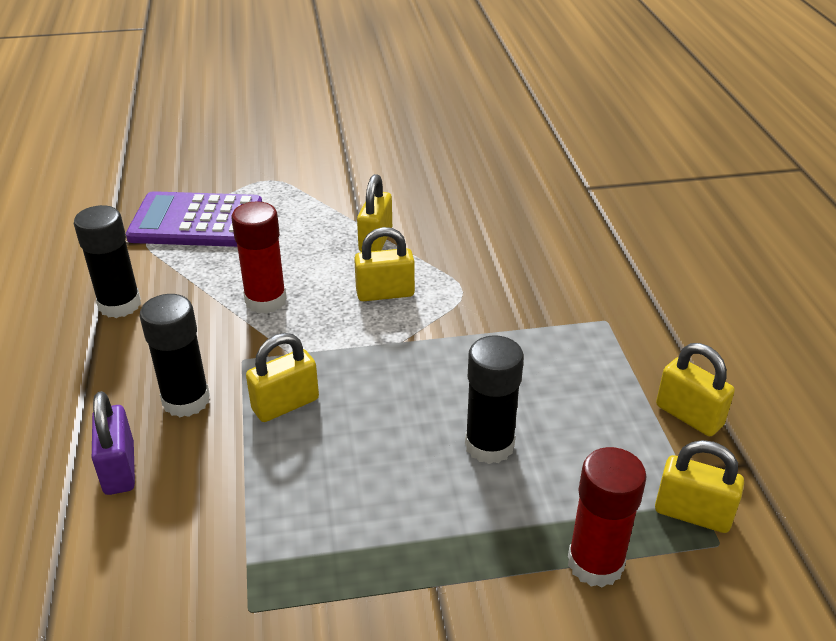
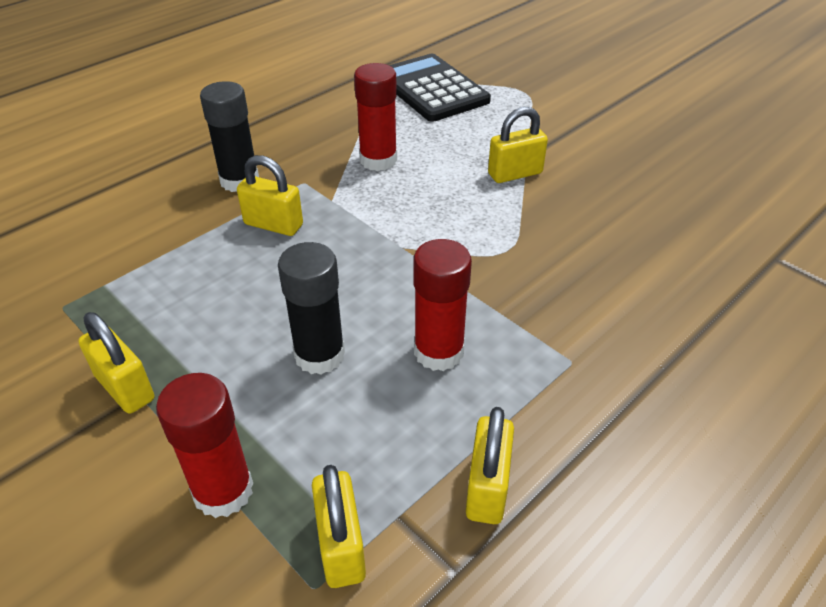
camera: 55 degrees right, 5 degrees up
black glue stick [74,205,141,318] -> none
purple padlock [92,391,135,495] -> none
purple calculator [126,191,262,247] -> black calculator [389,54,491,122]
yellow padlock [354,227,415,301] -> yellow padlock moved to [78,312,154,414]
none -> red glue stick [413,239,472,371]

